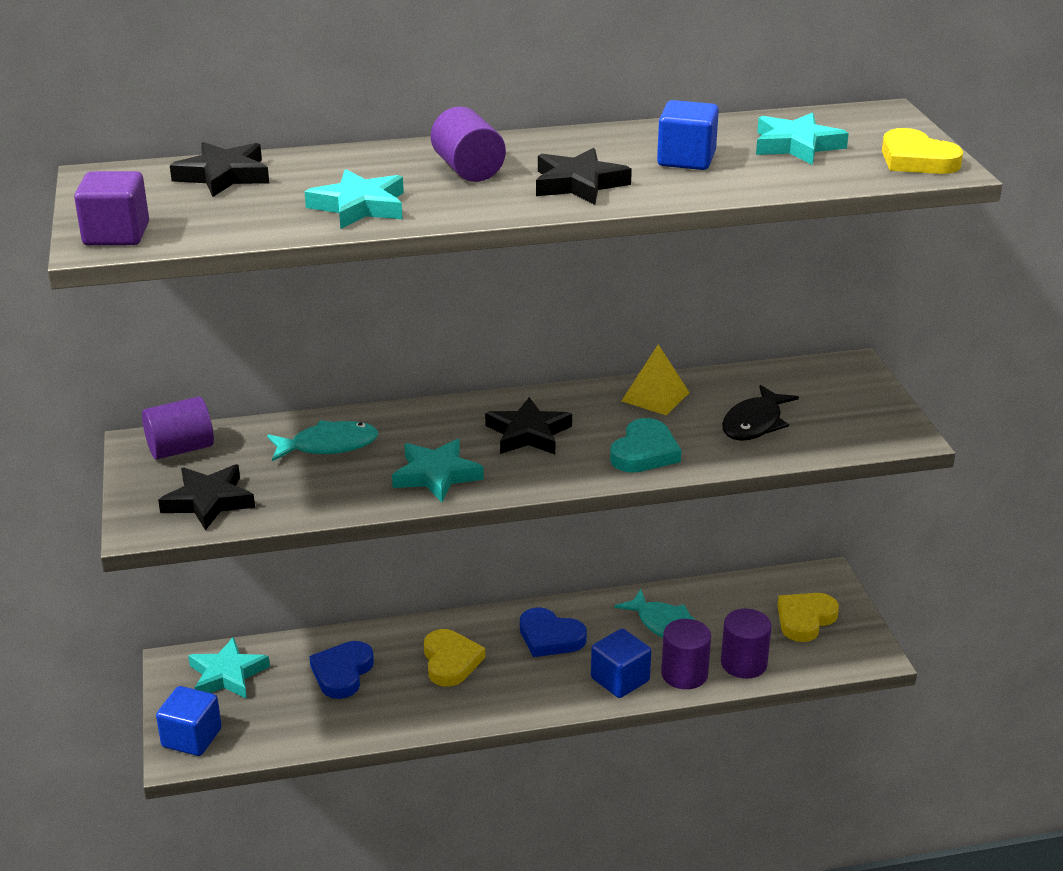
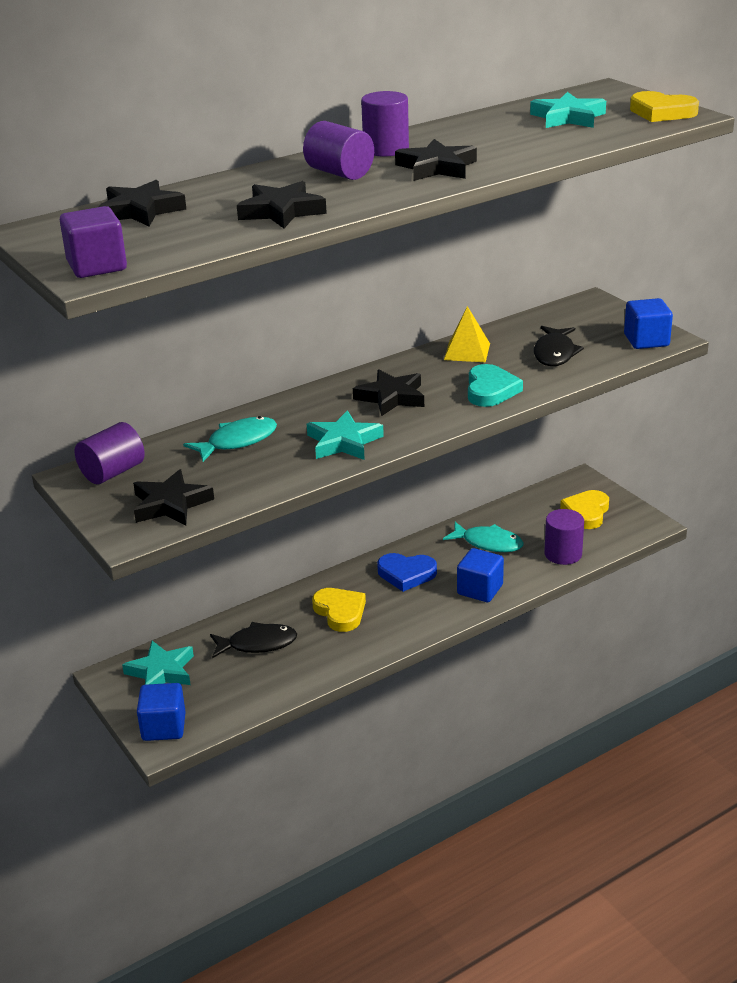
camera: 20 degrees left, 0 degrees up
turquoise star [305,169,404,229] -> black star [237,181,327,228]
blue heart [309,641,374,699] -> black fish [210,622,297,658]
blue cube [657,100,719,170] -> blue cube moved to [624,298,673,349]
purple cylinder [661,619,711,689] -> purple cylinder moved to [361,91,409,157]

